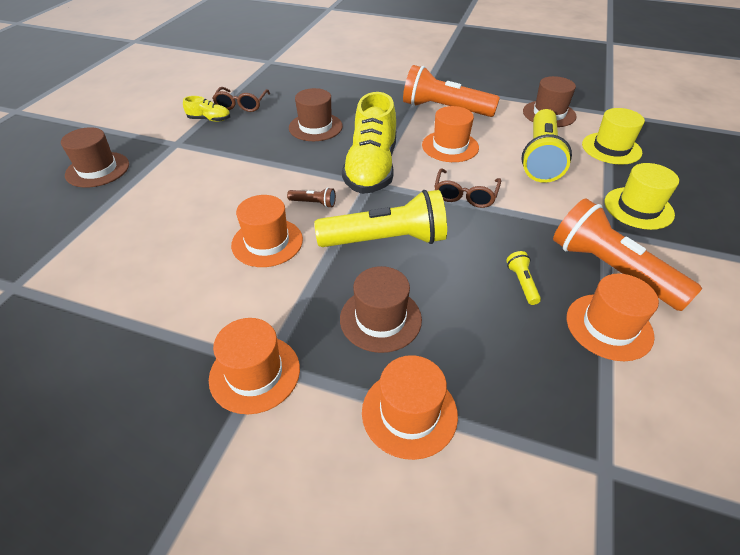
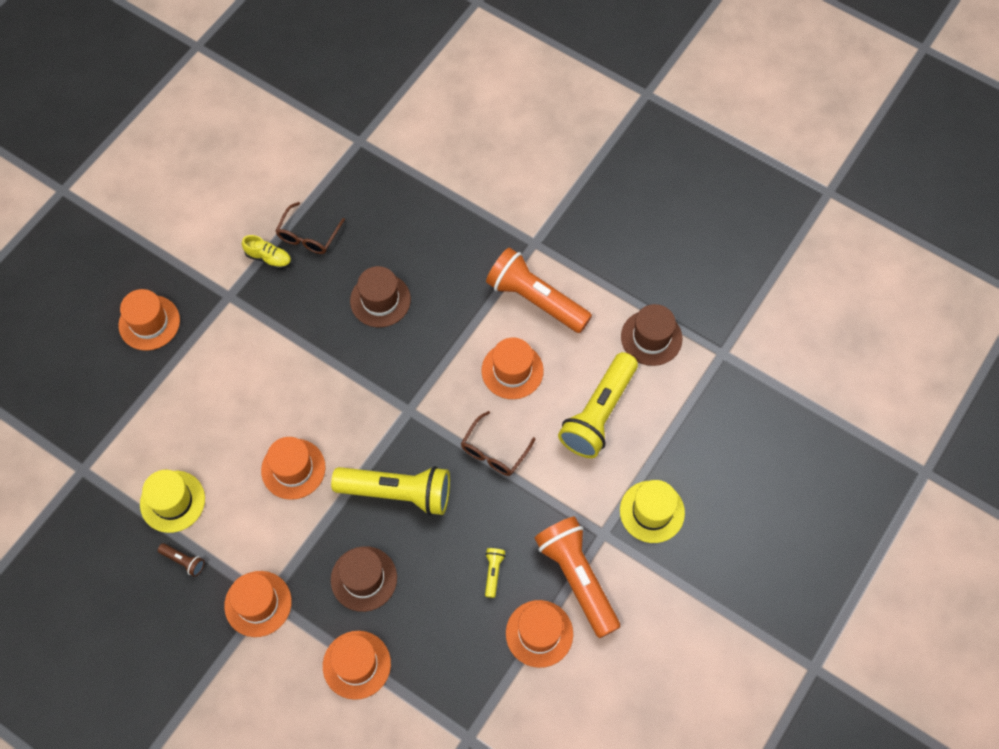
camera: 15 degrees right, 20 degrees up
brown hat [61,127,129,188] -> orange hat [118,289,180,351]
brown flashlight [287,187,336,208] -> brown flashlight moved to [158,543,205,577]
yellow shoe [342,92,396,194] -> none
yellow hat [582,108,645,165] -> yellow hat moved to [140,470,205,533]

